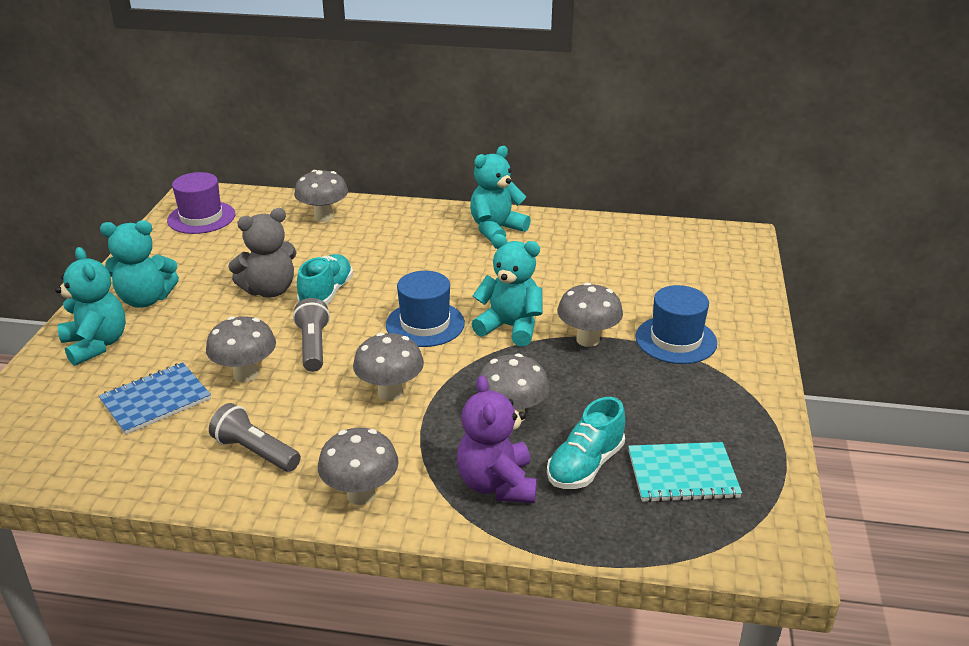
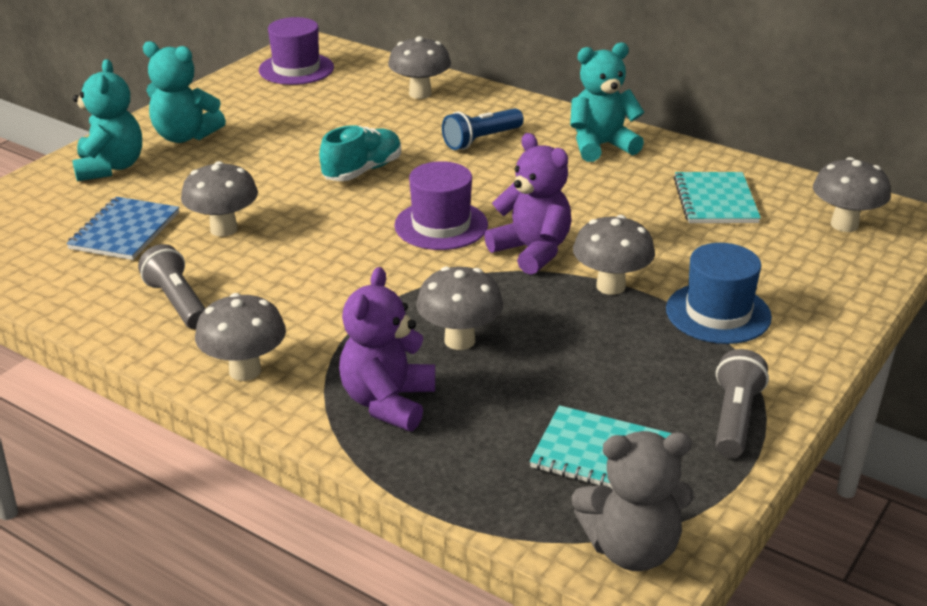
camera: 25 degrees right, 0 degrees up
blue notebook [99,362,211,435] -> blue notebook turned 60 degrees counterclockwise [66,197,179,260]
grey teddy bear [228,208,297,297] -> grey teddy bear moved to [572,431,694,571]
grey flashlight [293,298,330,372] -> grey flashlight moved to [715,349,769,458]
grey mushroom [353,333,424,401] -> grey mushroom moved to [813,157,891,232]
blue hat [386,271,465,347] -> purple hat [394,161,488,250]
turquoise teddy bear [471,234,543,347] -> purple teddy bear [484,133,572,275]
turquoise shoe [547,397,625,489] -> none
none -> blue flashlight [442,108,524,150]
none -> turquoise notebook [673,172,761,223]

